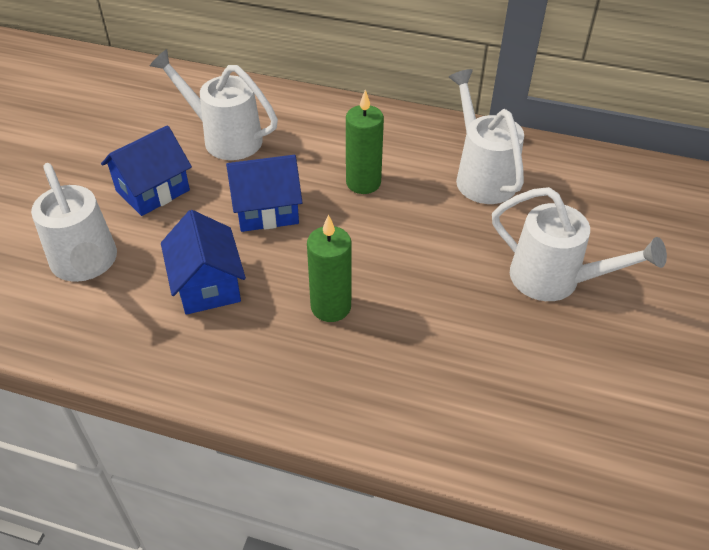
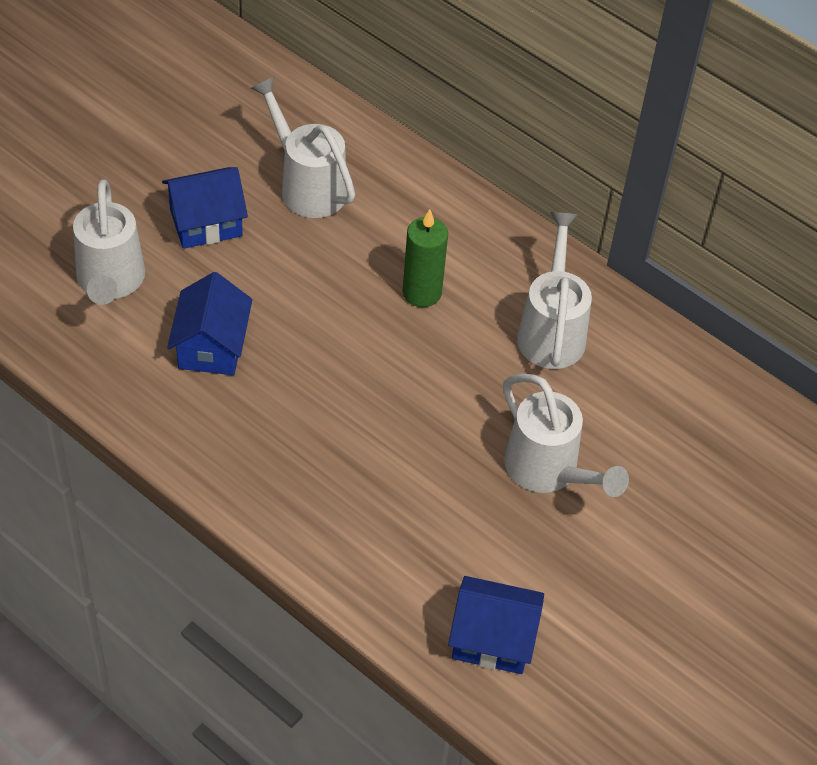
camera: 20 degrees right, 5 degrees up
blue house [226,155,303,232] -> blue house moved to [448,576,544,674]
green candle [307,215,352,322] -> none

